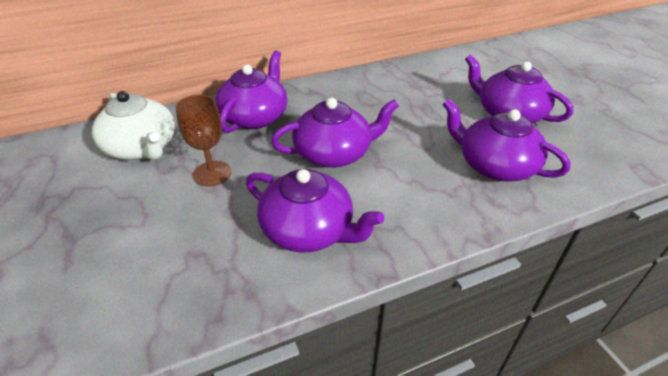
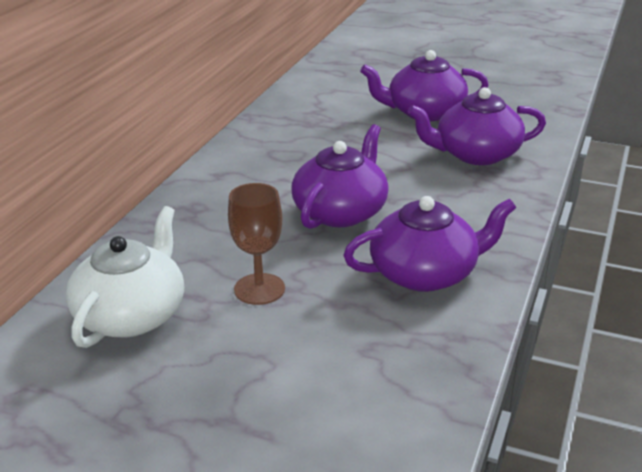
camera: 45 degrees left, 10 degrees down
white teapot [92,91,175,160] -> white teapot turned 75 degrees counterclockwise [66,206,184,348]
purple teapot [215,51,288,133] -> none

